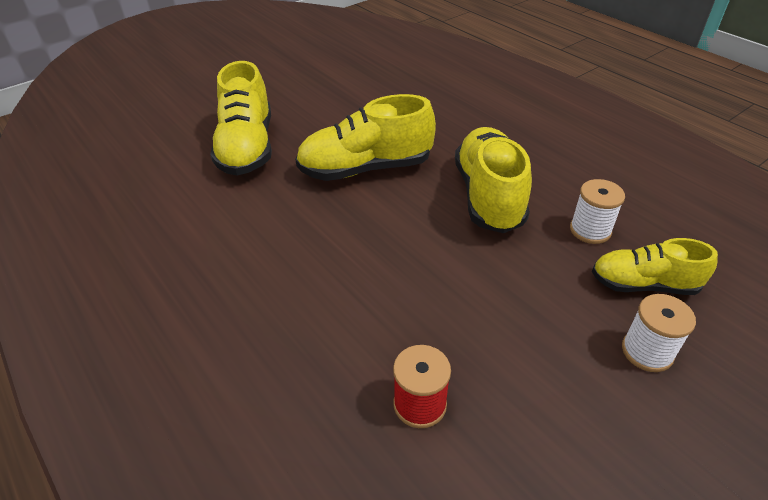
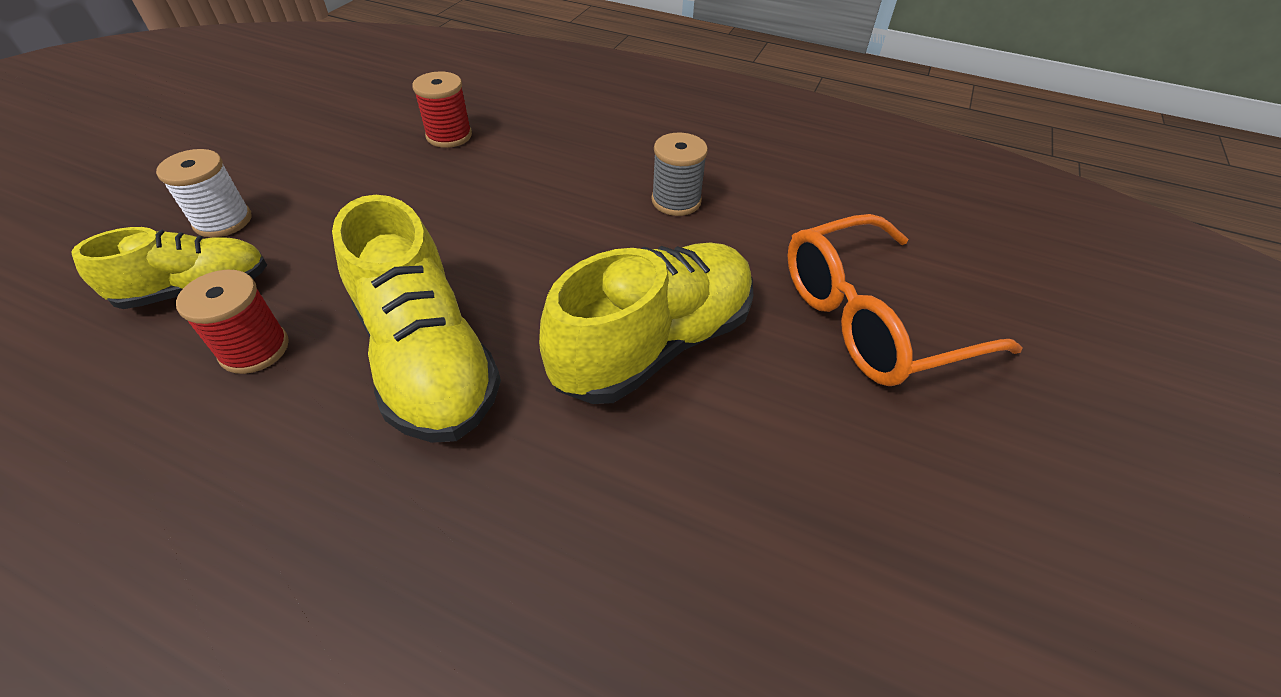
camera: 150 degrees right, 5 degrees up
yellow shoe [210,61,272,176] -> orange glasses [787,214,1023,386]
white spool [570,179,625,244] -> red spool [176,270,289,374]
none -> grey spool [651,133,708,216]

